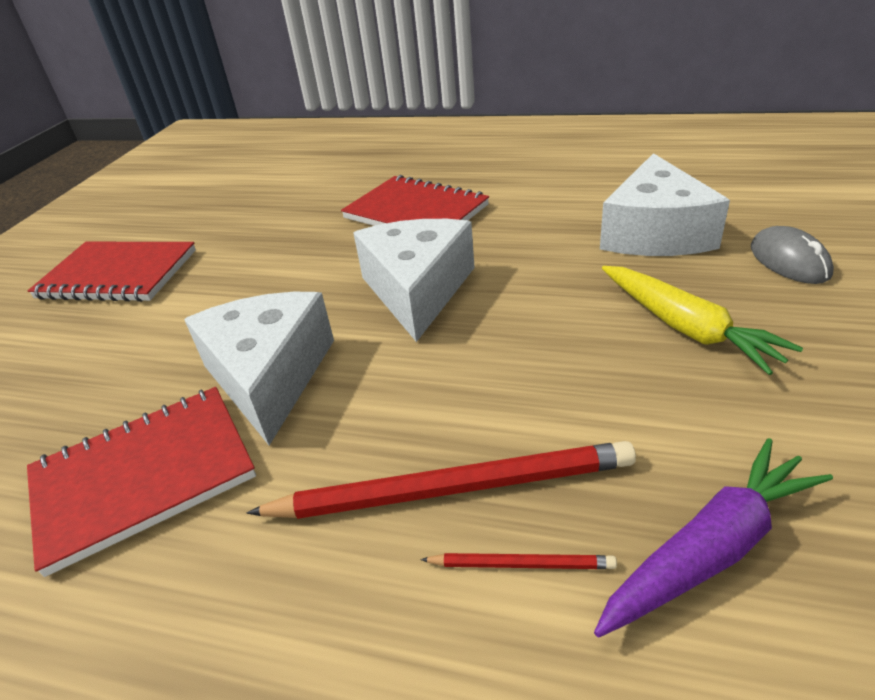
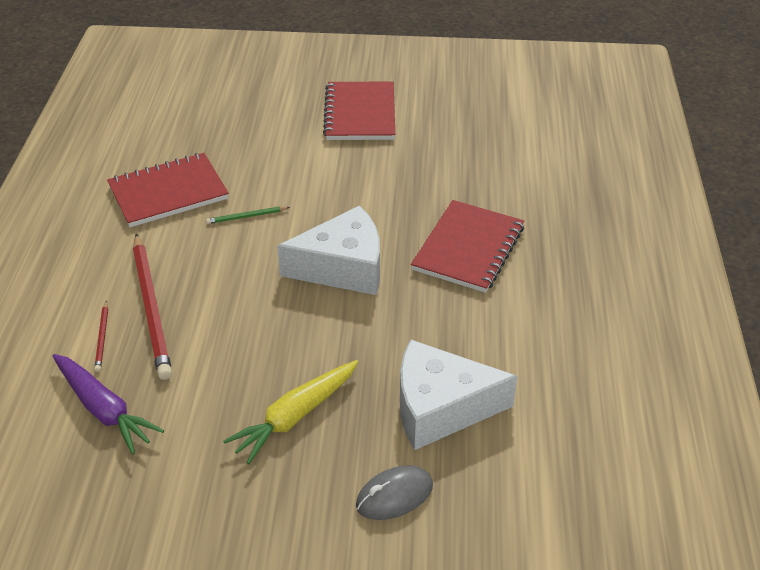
camera: 75 degrees right, 5 degrees up
red notebook [27,387,256,577] -> red notebook turned 75 degrees counterclockwise [107,153,229,227]
white cheese [184,292,334,445] -> green pencil [206,206,290,224]

